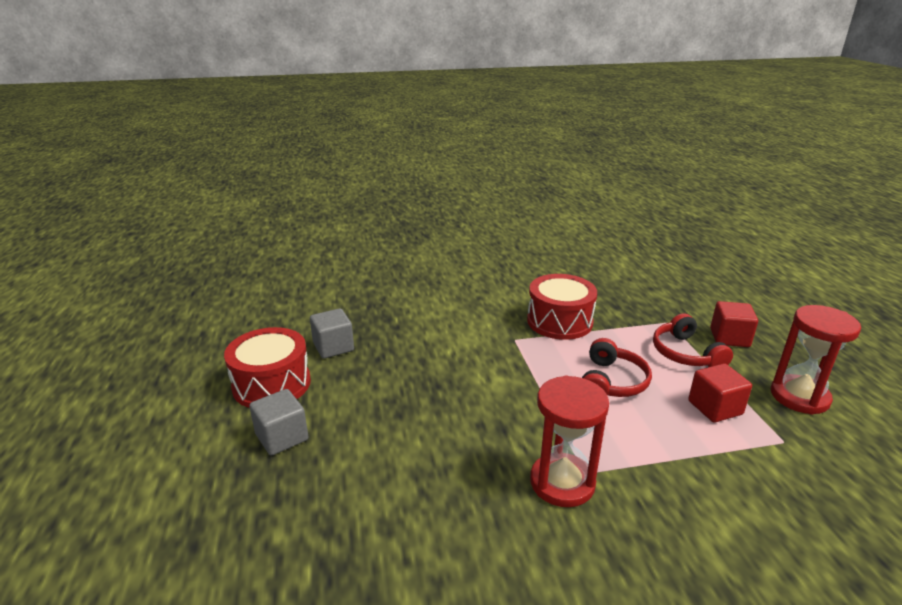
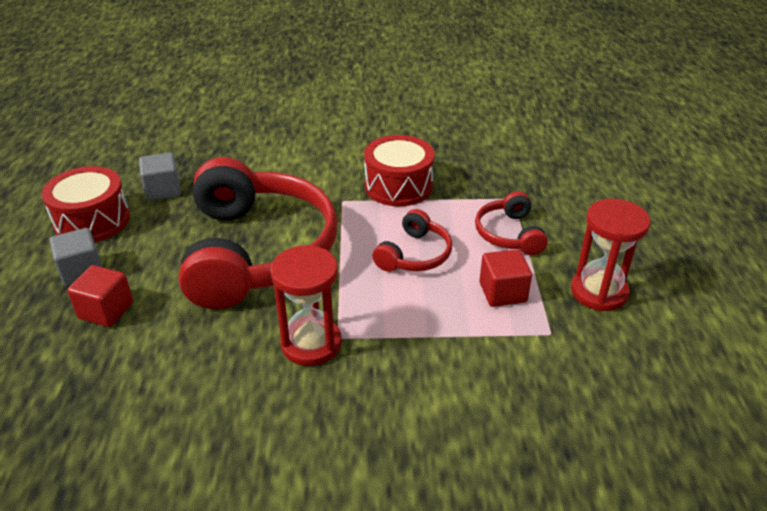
camera: 10 degrees right, 10 degrees up
red cube [710,301,758,347] -> red cube moved to [67,265,133,327]
none -> red headphones [178,157,338,309]

